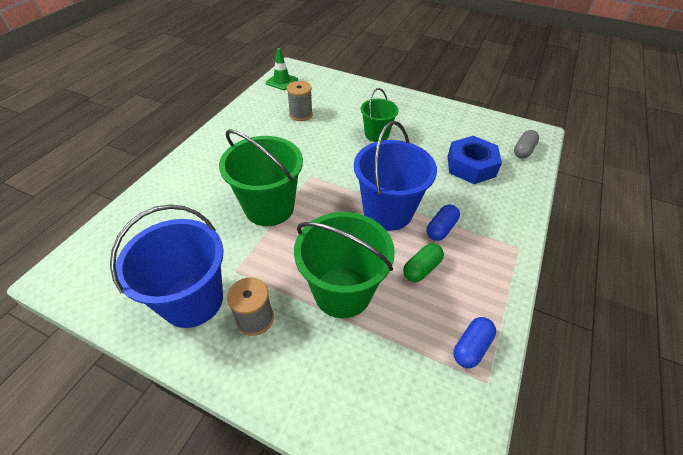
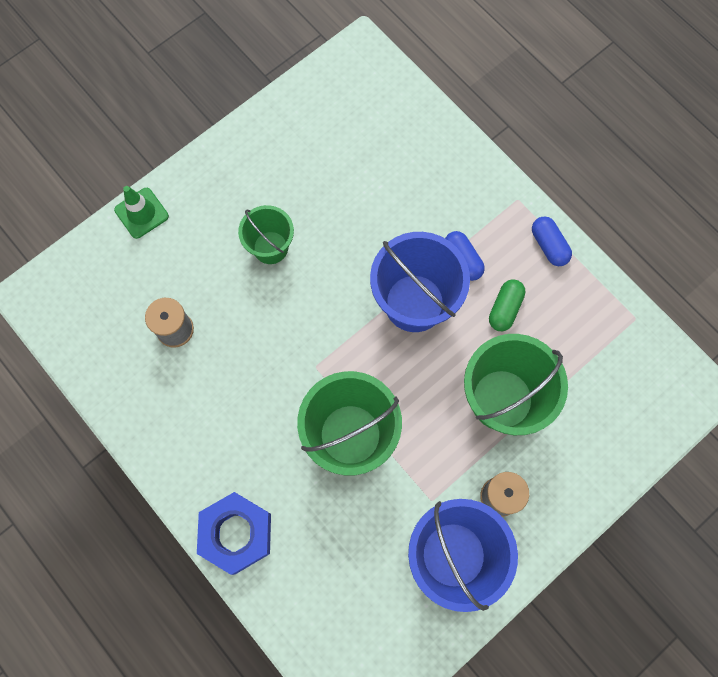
camera: 65 degrees left, 25 degrees up
green traffic cone [266,48,298,90] -> green traffic cone moved to [114,186,169,239]
green capsule [403,243,444,282] -> green capsule turned 45 degrees clockwise [489,279,526,331]
blue nut [448,136,502,184] -> blue nut moved to [197,492,271,575]
blue capsule [453,317,496,368] -> blue capsule moved to [532,216,572,266]
grey capsule [514,130,539,158] -> none

